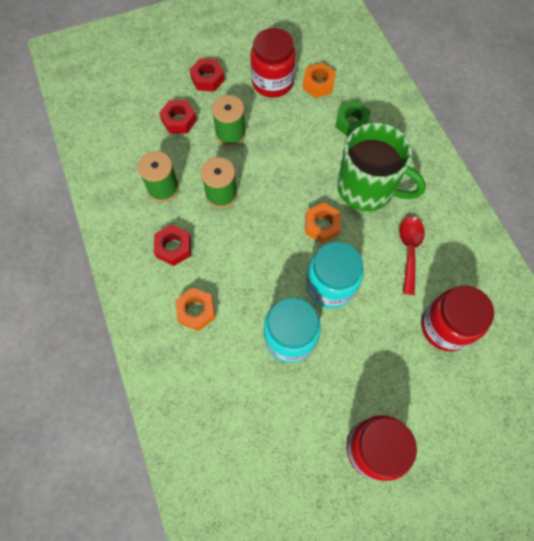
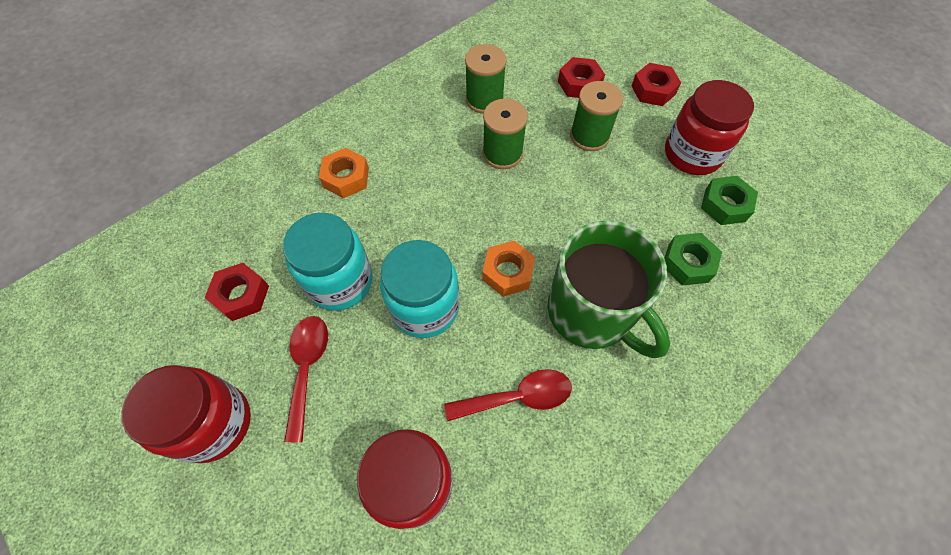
camera: 70 degrees right, 5 degrees down
red nut [154,225,191,266] -> red nut moved to [204,263,269,321]
orange nut [303,63,336,98] -> green nut [701,176,758,225]
green mug [337,122,426,211] -> green mug turned 45 degrees counterclockwise [548,220,670,358]
none -> red spoon [284,316,328,443]

